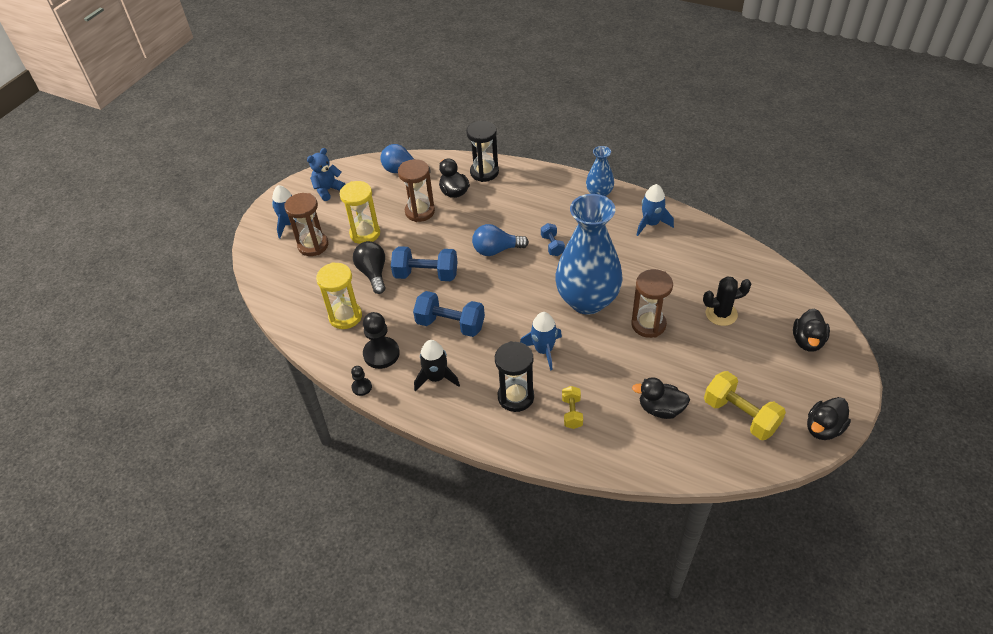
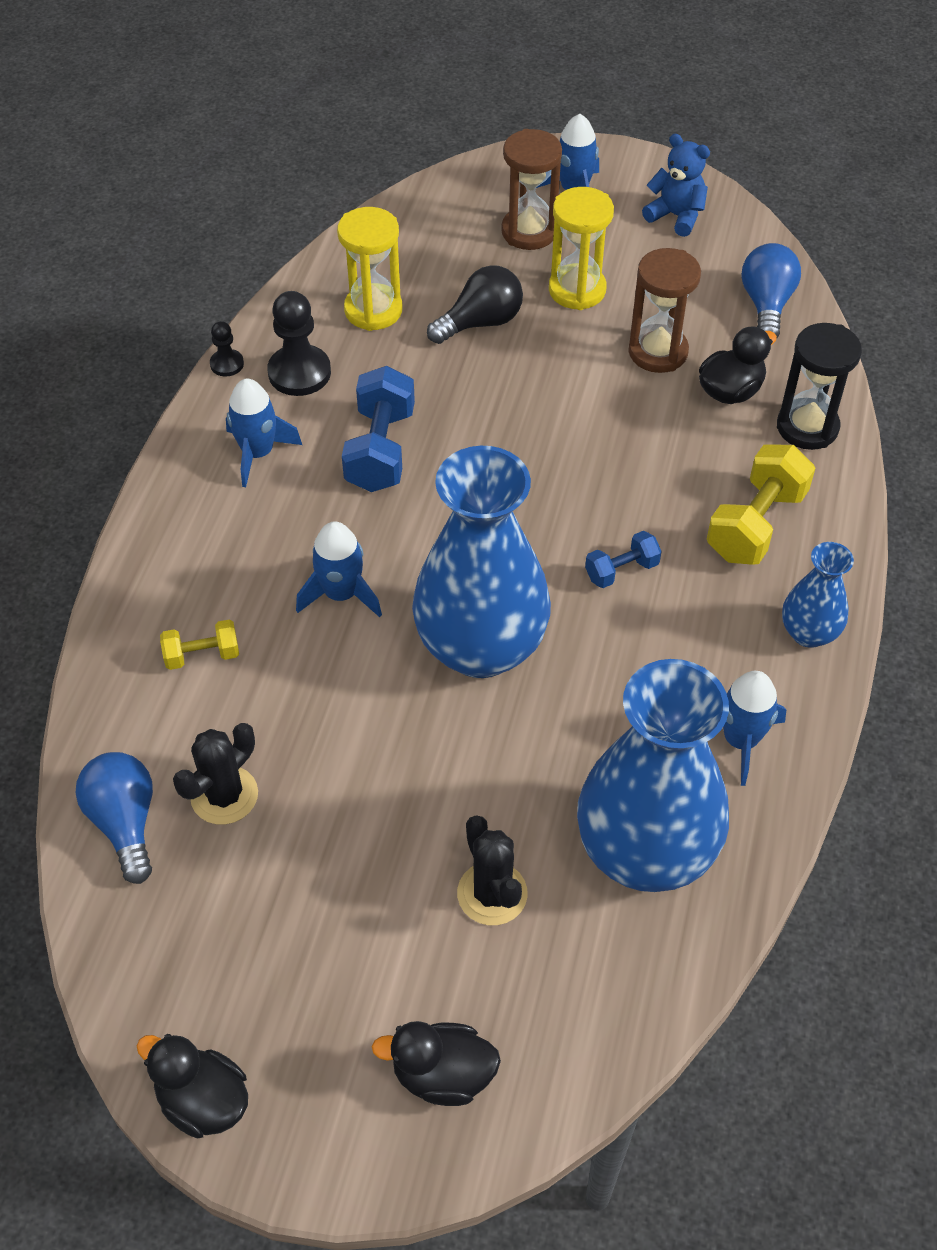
camera: 75 degrees right, 5 degrees up
blue dumbbell [391,246,458,281] -> none
black rocket [414,340,460,391] -> blue rocket [226,379,302,487]
blue light bulb [472,224,529,256] -> blue light bulb moved to [76,752,153,884]
black hourglass [495,341,534,412] -> none
brown hourglass [631,269,673,338] -> none
black duck [632,377,690,419] -> black cactus [173,723,258,825]
yellow dumbbell [704,371,786,440] -> yellow dumbbell moved to [707,444,815,565]
none -> blue vase [577,659,729,892]

